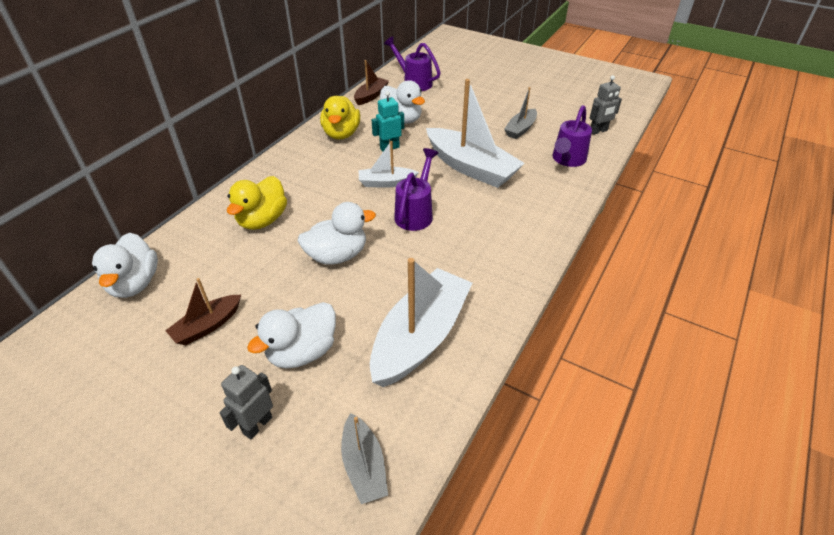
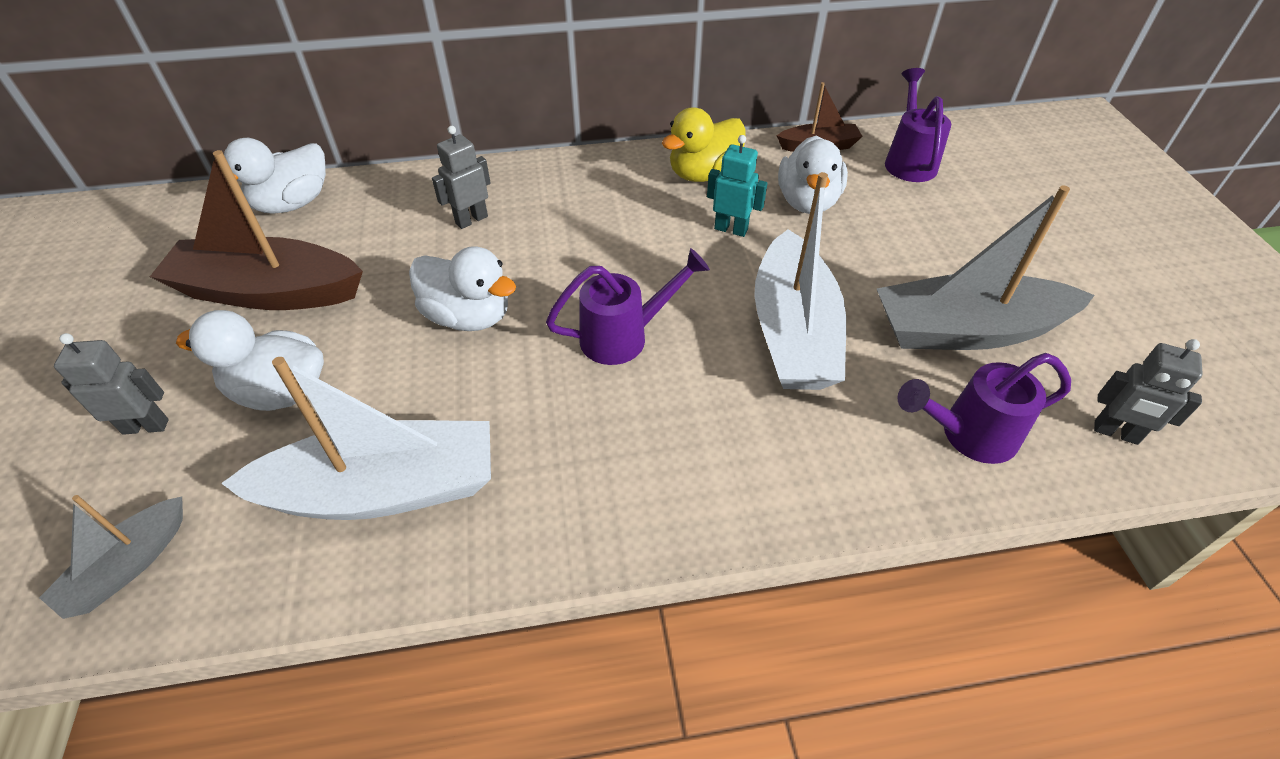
camera: 50 degrees right, 5 degrees up
brown boat [165,278,241,345] -> brown boat [150,150,363,310], size x1.93
yellow duck [227,176,287,230] -> grey robot [432,126,491,229]
white boat [359,141,419,188] -> none
grey boat [504,87,537,139] -> grey boat [877,185,1095,350], size x1.93

